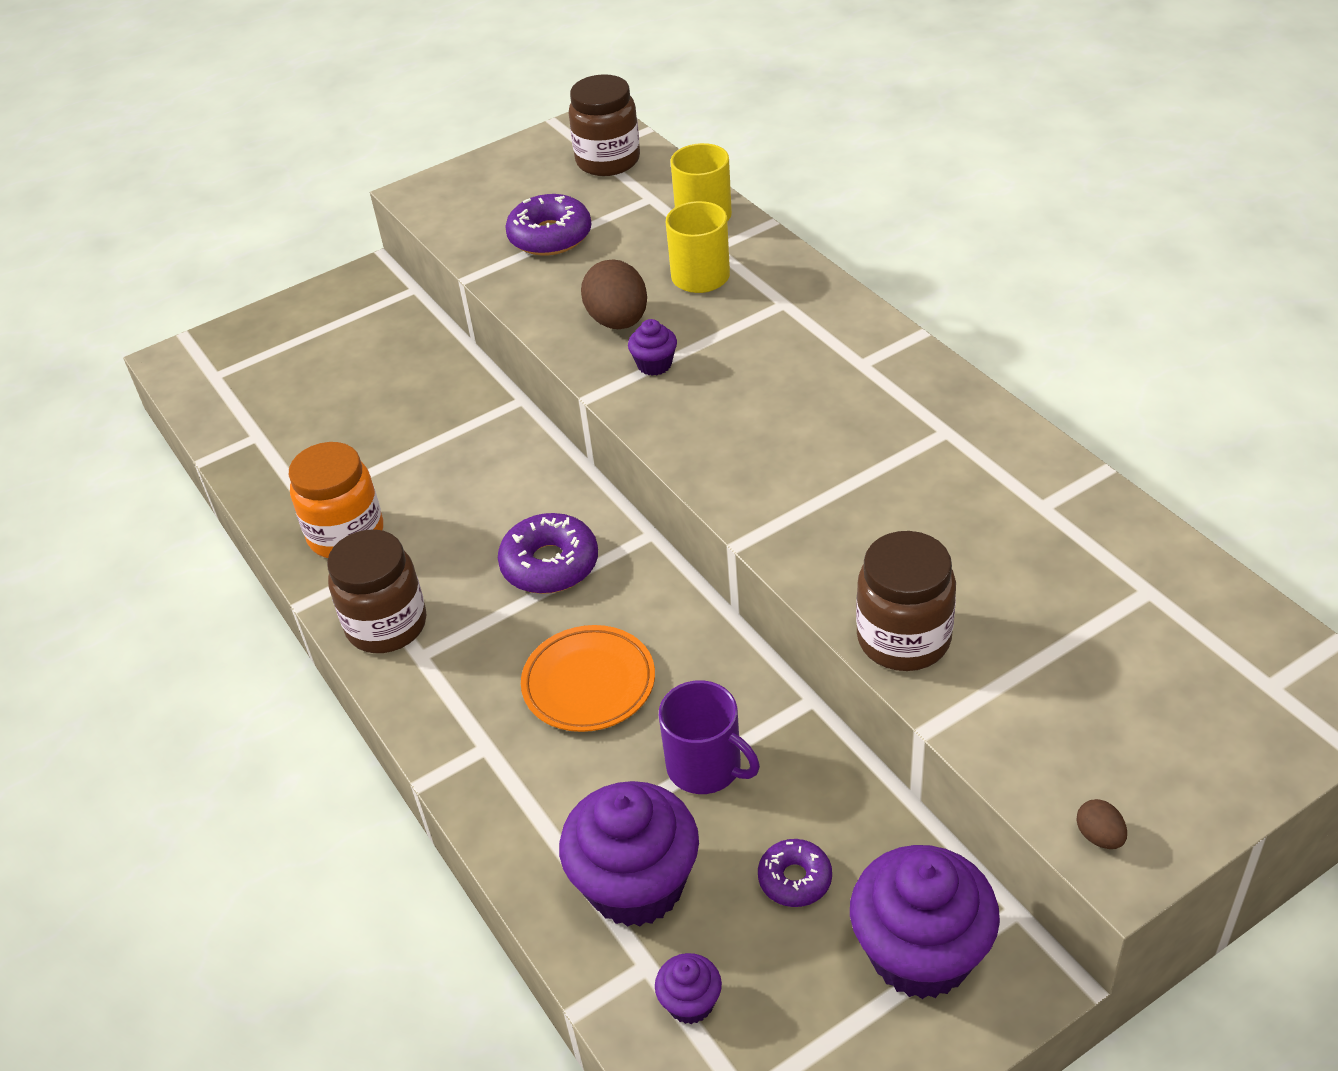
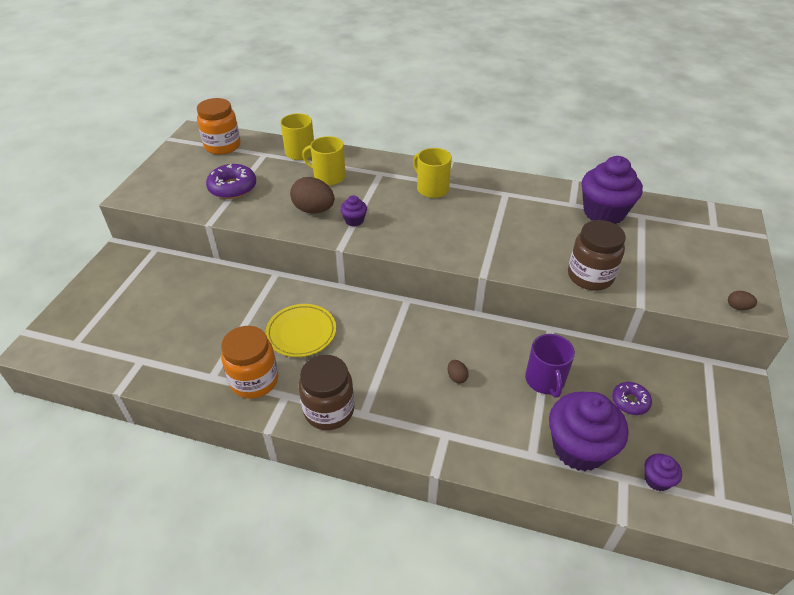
camera: 45 degrees left, 0 degrees up
purple donut [498,513,598,594] -> none
orange plate [521,625,655,732] -> brown egg [448,360,469,384]
brown jar [569,74,640,176] -> orange jar [197,98,241,155]
purple mug [659,680,760,794] -> purple mug turned 90 degrees clockwise [525,334,575,398]
purple cupcake [850,845,1000,999] -> purple cupcake moved to [582,156,643,224]
none -> yellow plate [265,304,336,357]
none -> yellow mug [413,148,452,198]

